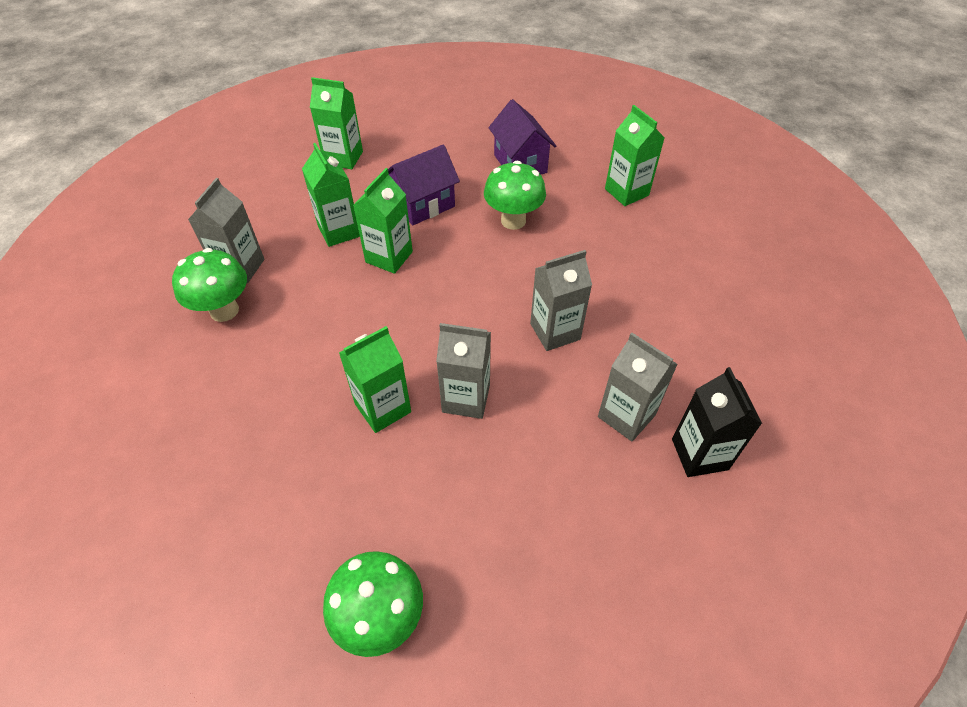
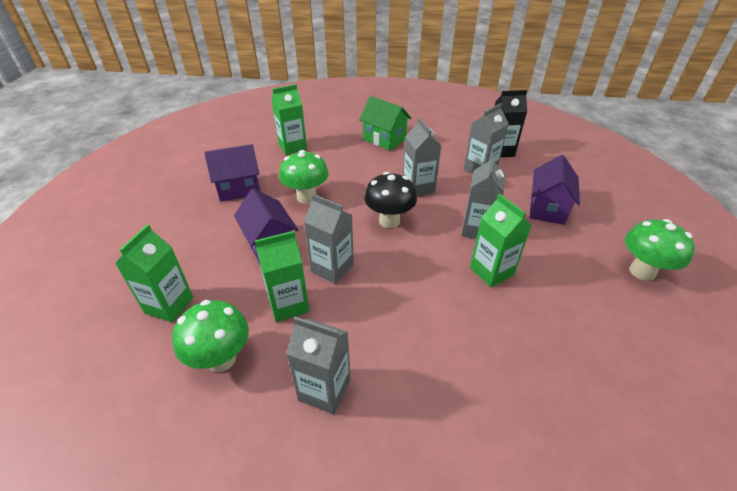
camera: 85 degrees left, 10 degrees down
green mushroom [172,248,247,322] -> green mushroom moved to [172,300,249,372]
green carton [353,168,413,274] -> grey carton [304,194,354,284]
none -> green house [359,96,411,151]
none -> black mushroom [364,172,417,228]
none -> purple house [530,155,580,225]

